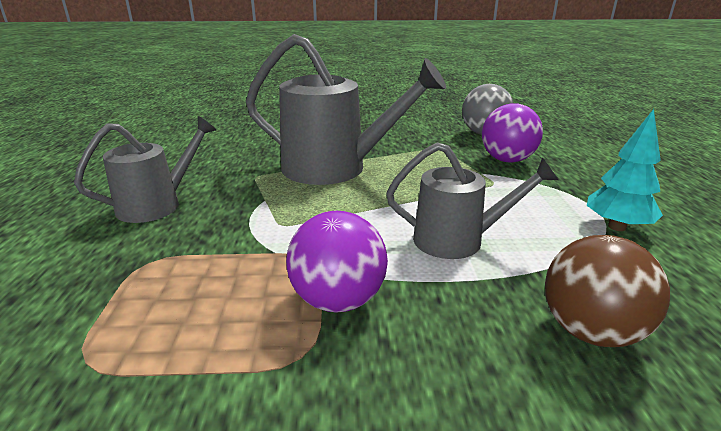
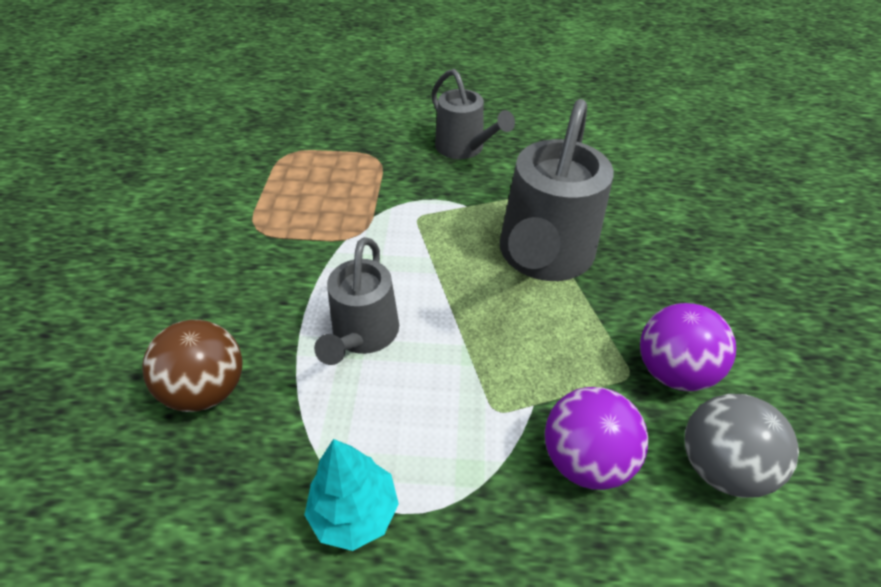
camera: 95 degrees right, 20 degrees up
purple ball [286,211,388,312] -> purple ball moved to [640,303,736,391]

